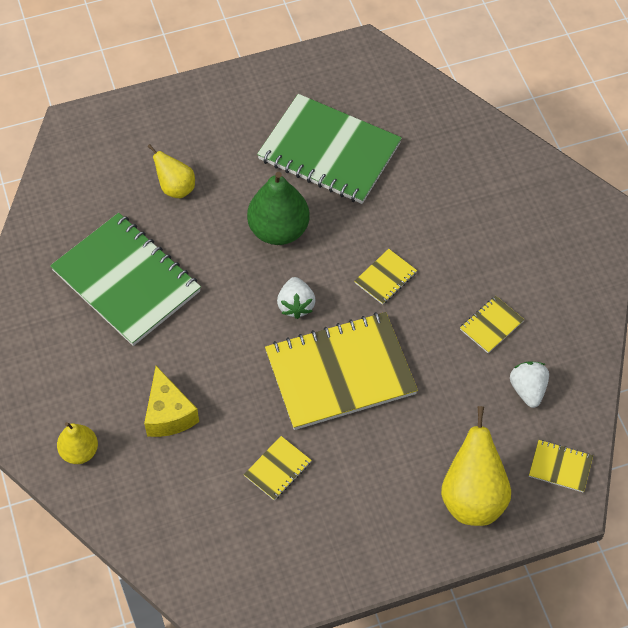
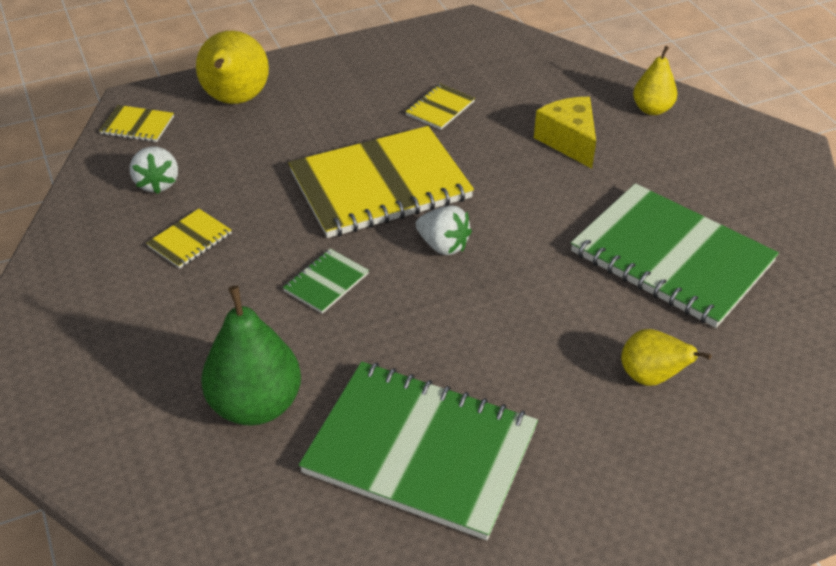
camera: 175 degrees right, 15 degrees down
green pear [247,172,310,245] -> green pear moved to [201,285,301,426]
white strawberry [277,277,316,319] -> white strawberry turned 135 degrees clockwise [416,205,472,256]
yellow notebook [354,249,417,305] -> green notebook [283,248,369,314]

